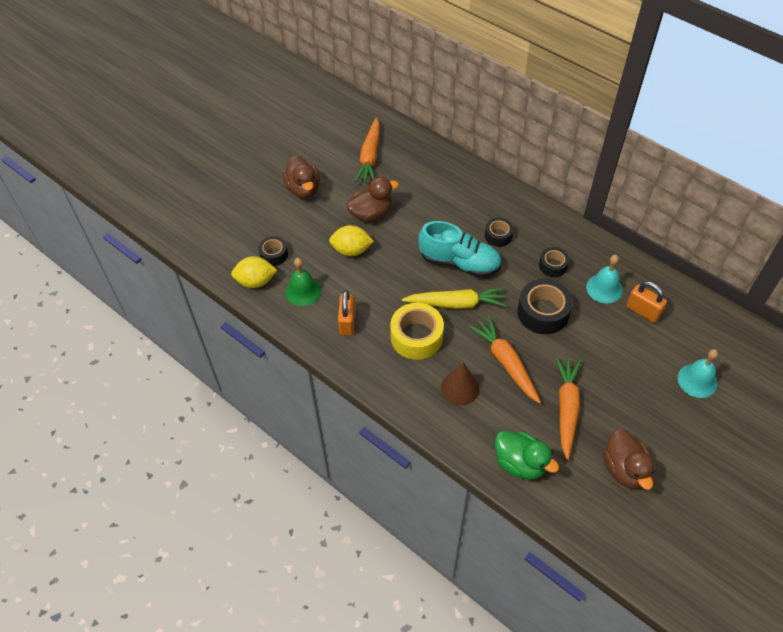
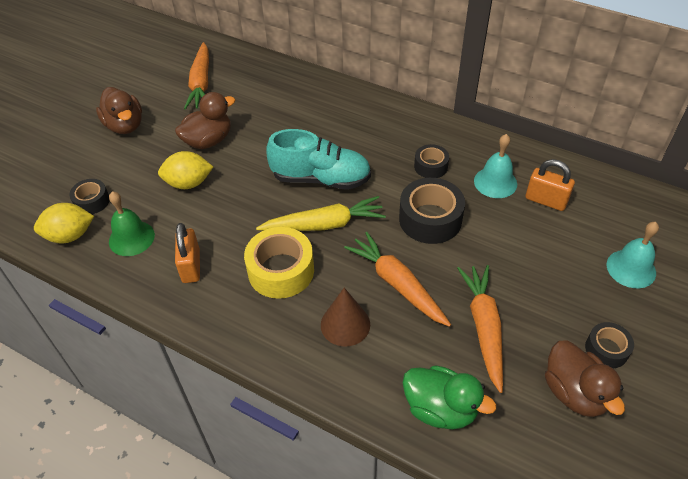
camera: 10 degrees left, 5 degrees down
black tape [485,218,514,247] -> black tape moved to [585,322,634,368]

